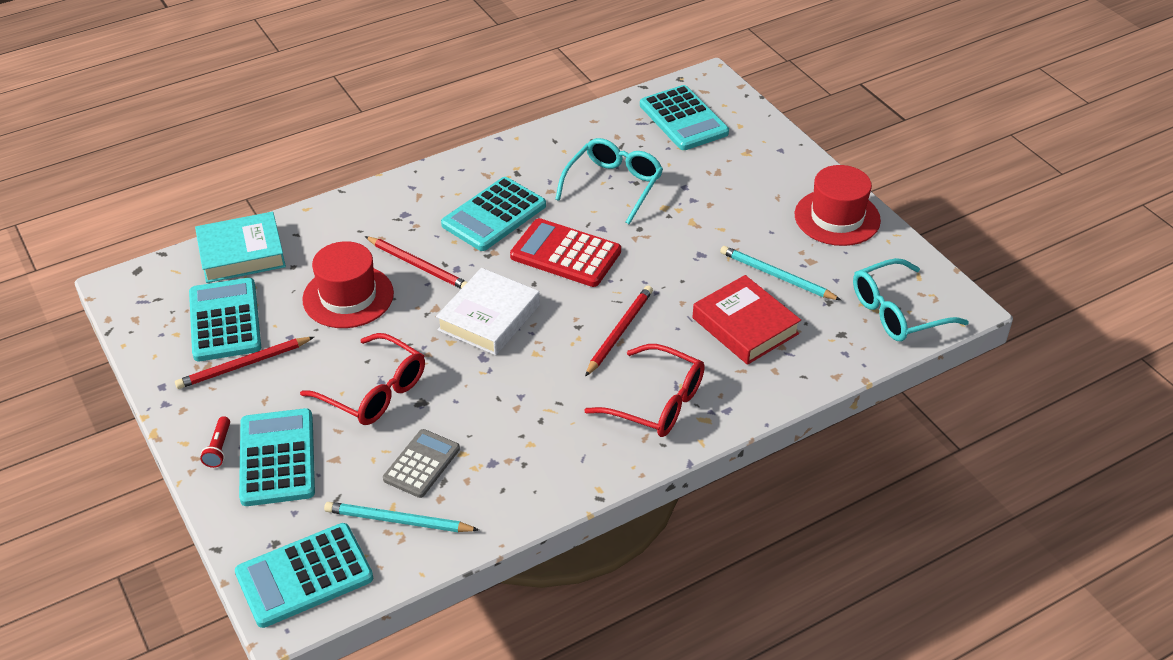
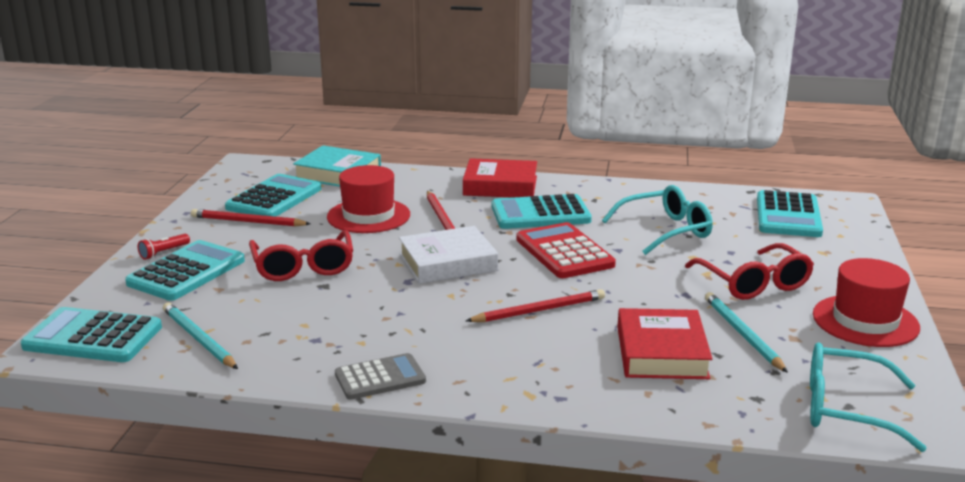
camera: 40 degrees right, 20 degrees down
grey calculator [383,429,460,498] -> grey calculator moved to [335,353,426,400]
red glasses [585,344,705,437] -> red glasses moved to [685,243,814,300]
none -> red book [463,158,537,198]

